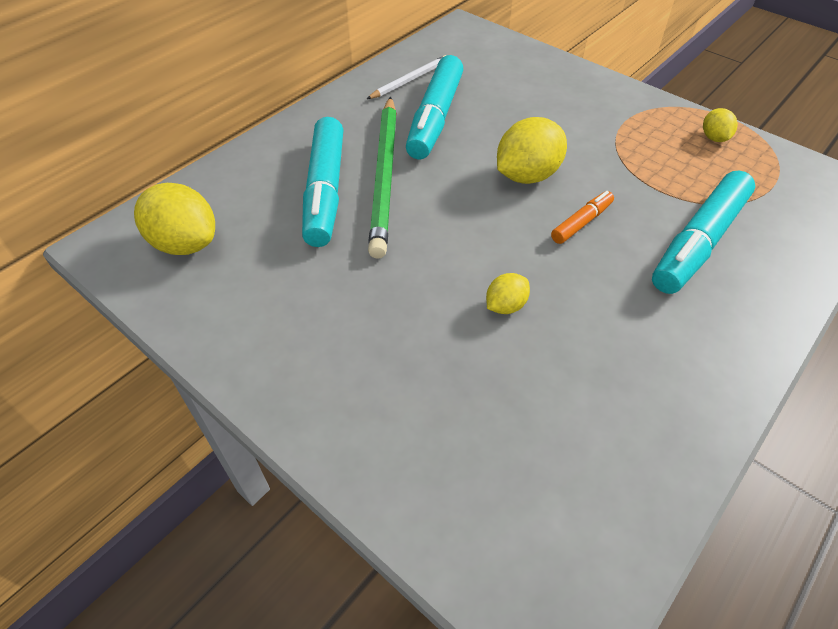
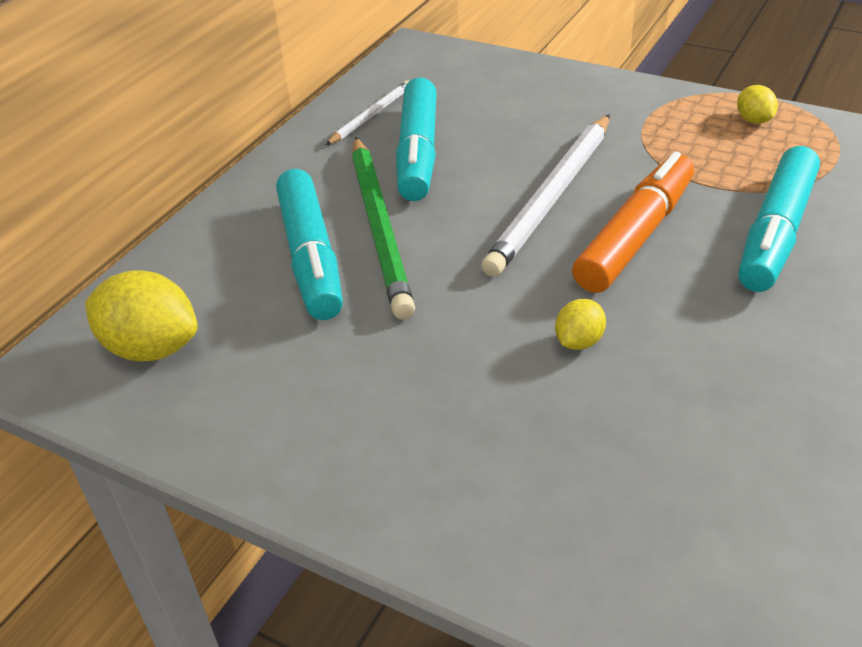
camera: 10 degrees left, 10 degrees down
yellow lemon [497,117,567,184] -> white pencil [481,115,610,277]
orange marker [551,191,614,244] -> orange marker [572,151,694,293], size x2.03

